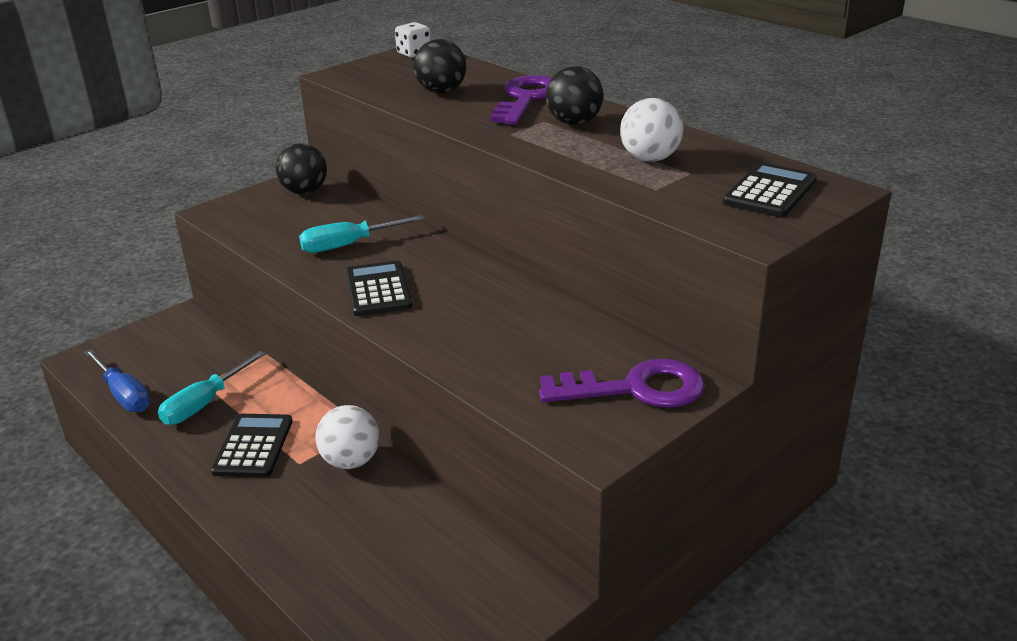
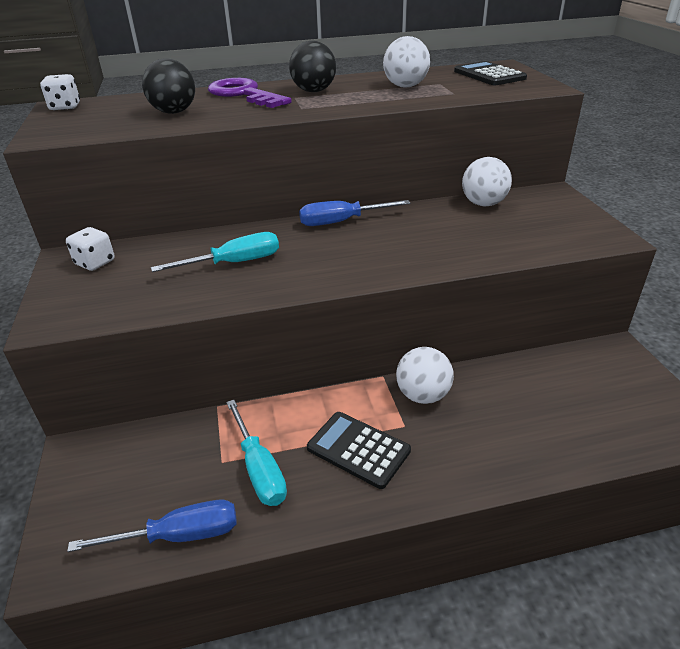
camera: 60 degrees left, 5 degrees up
black ball [275,143,327,194] -> white dice [66,227,115,271]
turquoise screwdriver [299,215,425,253] -> turquoise screwdriver turned 120 degrees counterclockwise [151,232,279,272]
black calculator [346,261,412,316] -> none
purple key [539,359,705,408] -> none
none -> blue screwdriver [299,200,411,226]
none -> white ball [462,157,512,207]

